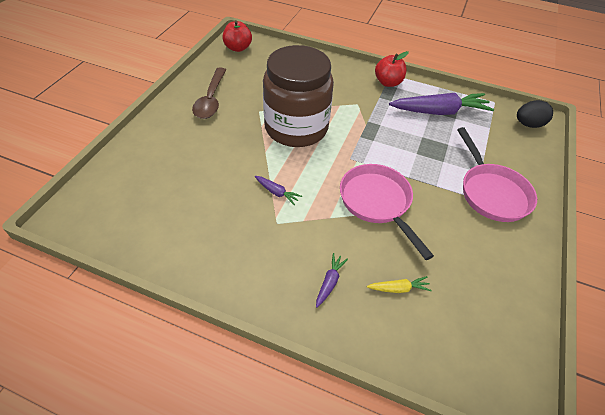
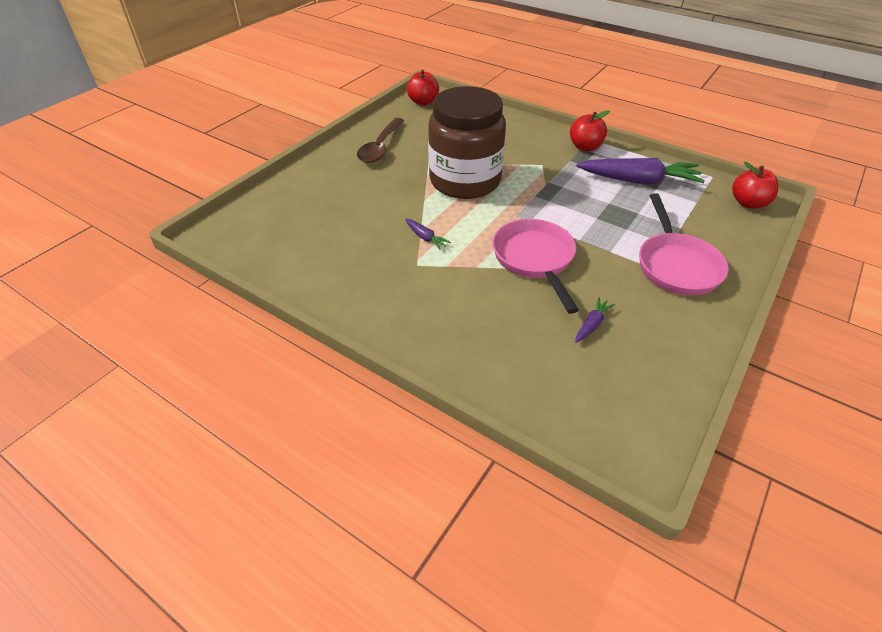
camera: 15 degrees right, 5 degrees down
purple carrot [316,253,348,308] -> purple carrot moved to [575,297,615,343]
yellow carrot [367,276,432,293] -> none
black egg [517,100,553,128] -> red apple [732,162,778,209]

